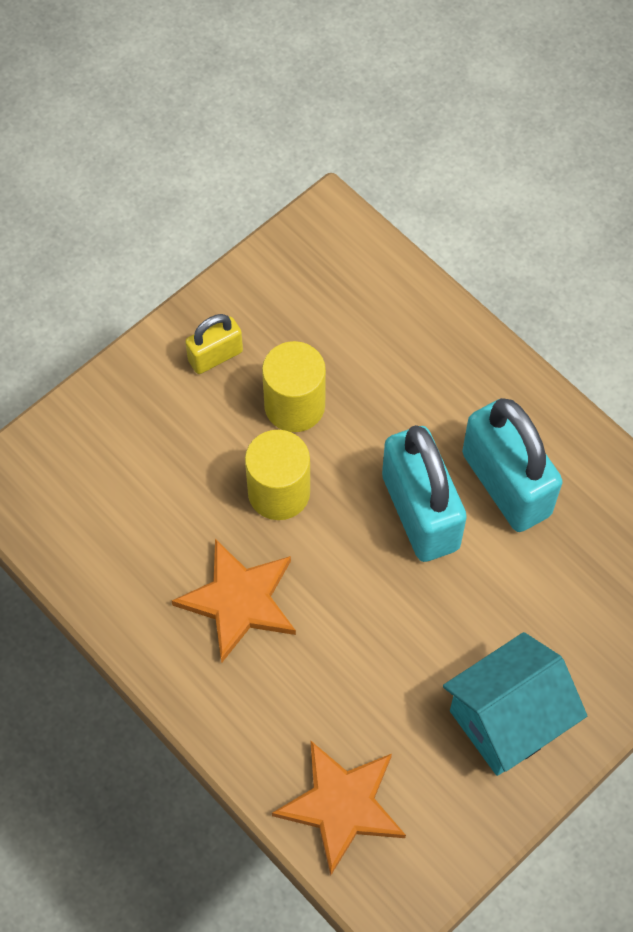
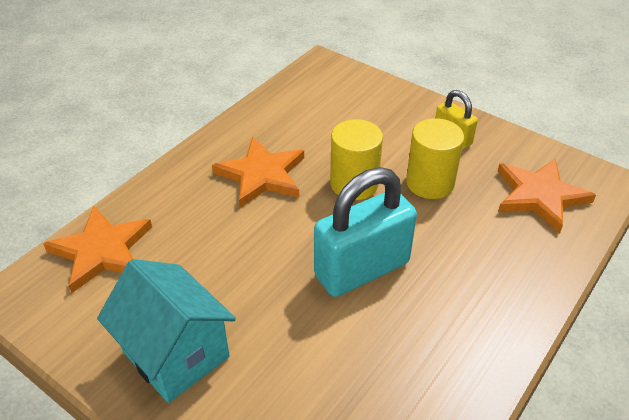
camera: 80 degrees right, 20 degrees down
turquoise padlock [462,398,563,532] -> none
none -> orange star [497,159,596,233]

